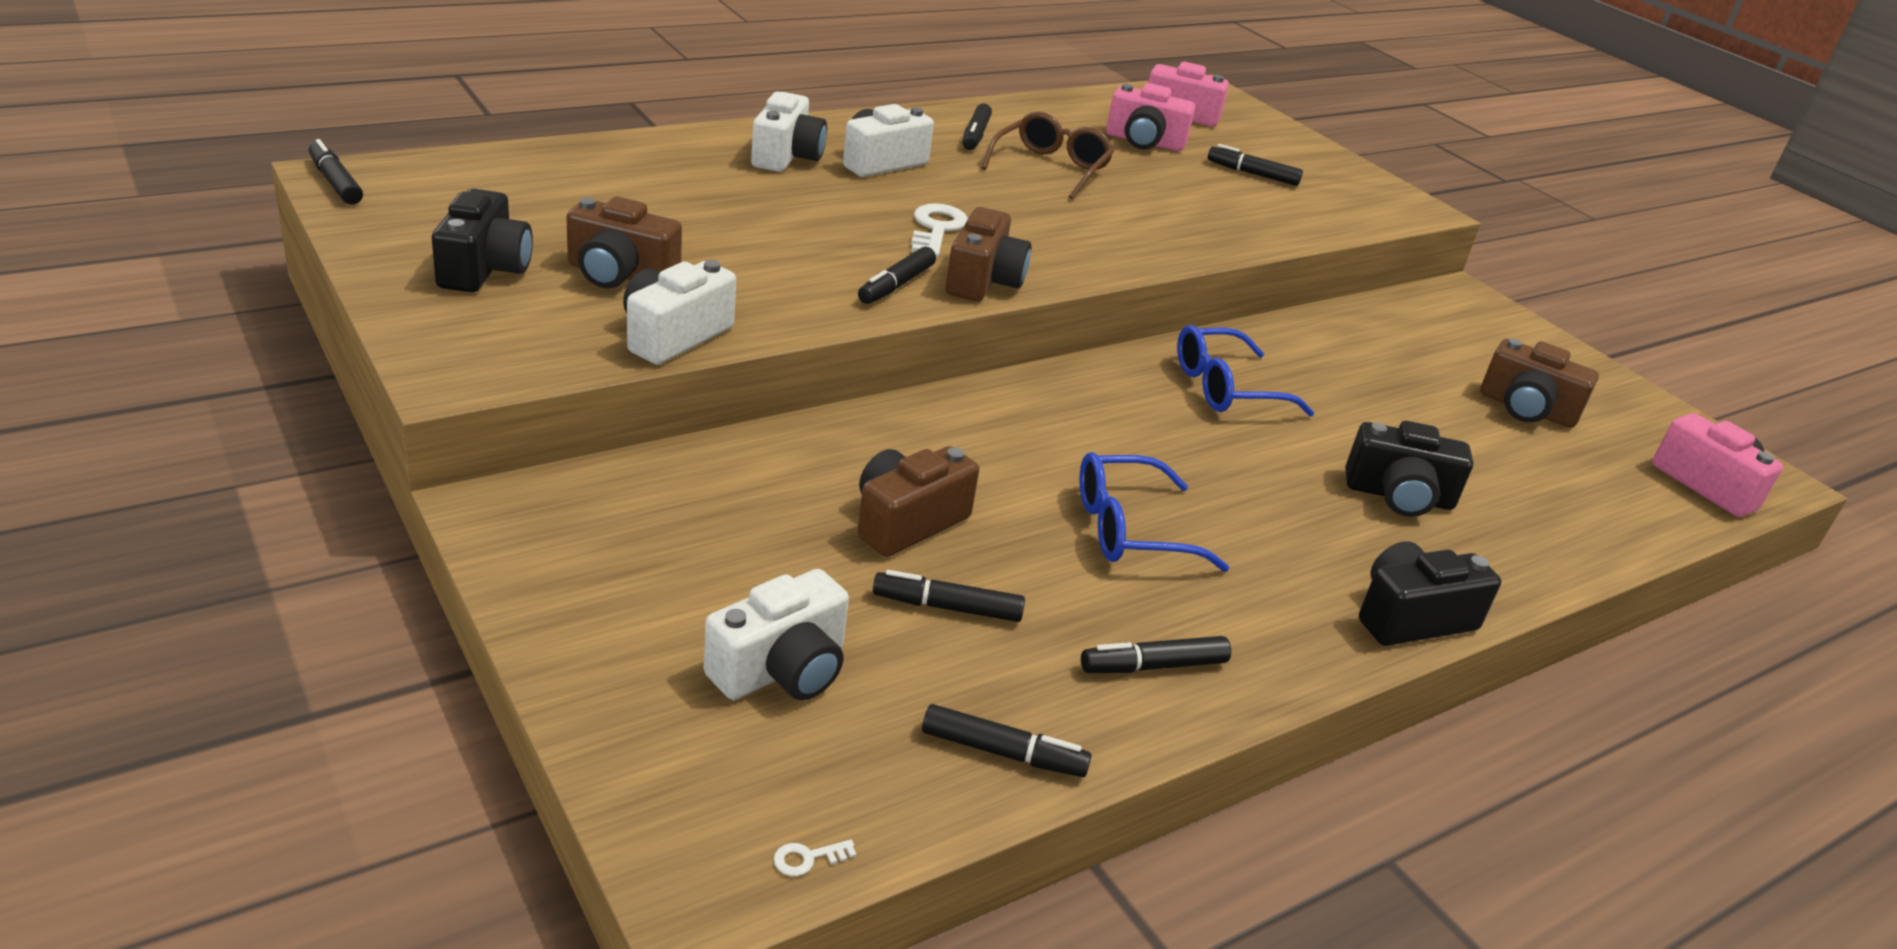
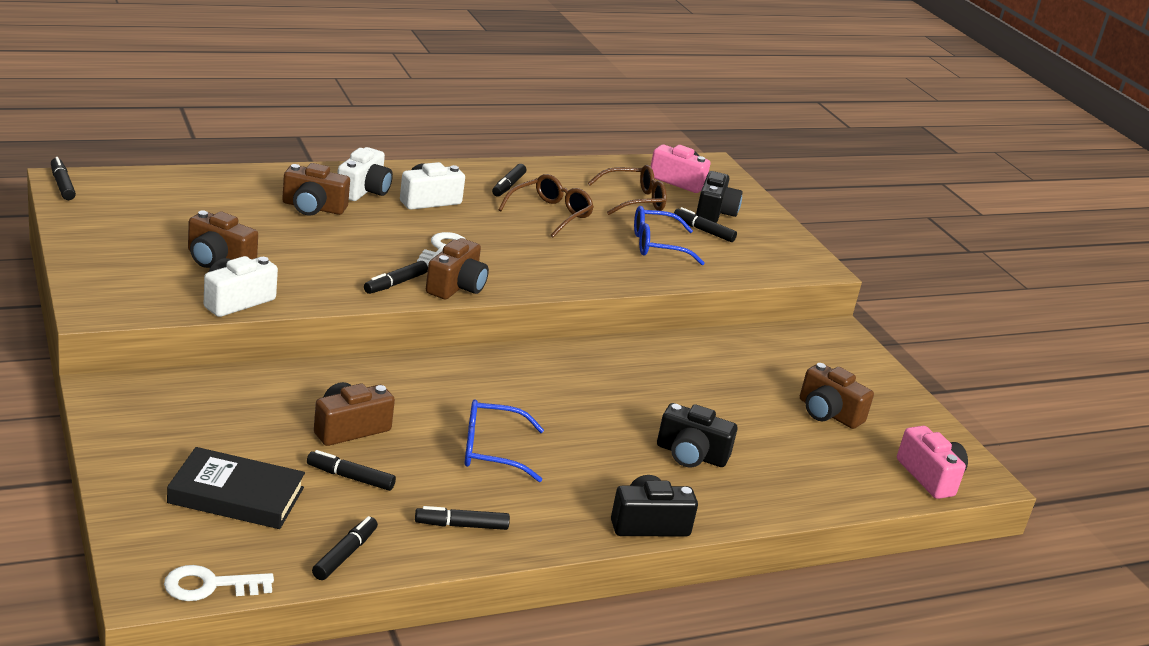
camera: 10 degrees right, 5 degrees down
black camera [432,189,533,292] -> black camera moved to [696,171,743,223]
white camera [704,569,849,700] -> black book [167,447,305,529]
white key [774,839,857,876] -> white key [164,565,274,601], size x2.33
black marker [922,704,1091,777] -> black marker turned 90 degrees counterclockwise [312,516,378,580]
pink camera [1106,83,1195,151] -> brown glasses [588,165,667,215]
blue glasses [1177,325,1315,417] -> blue glasses moved to [634,206,705,265]
none -> brown camera [282,163,350,216]

